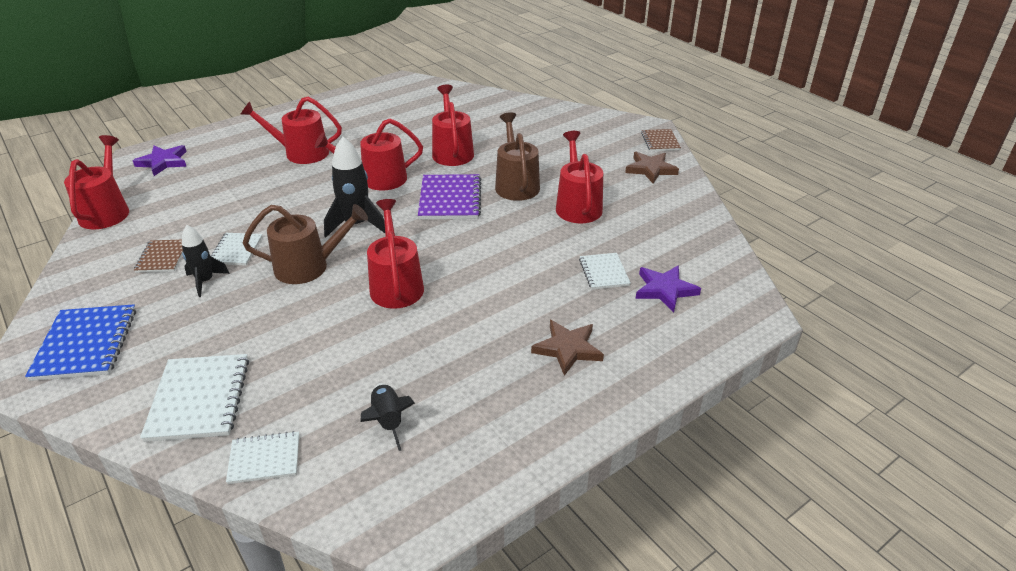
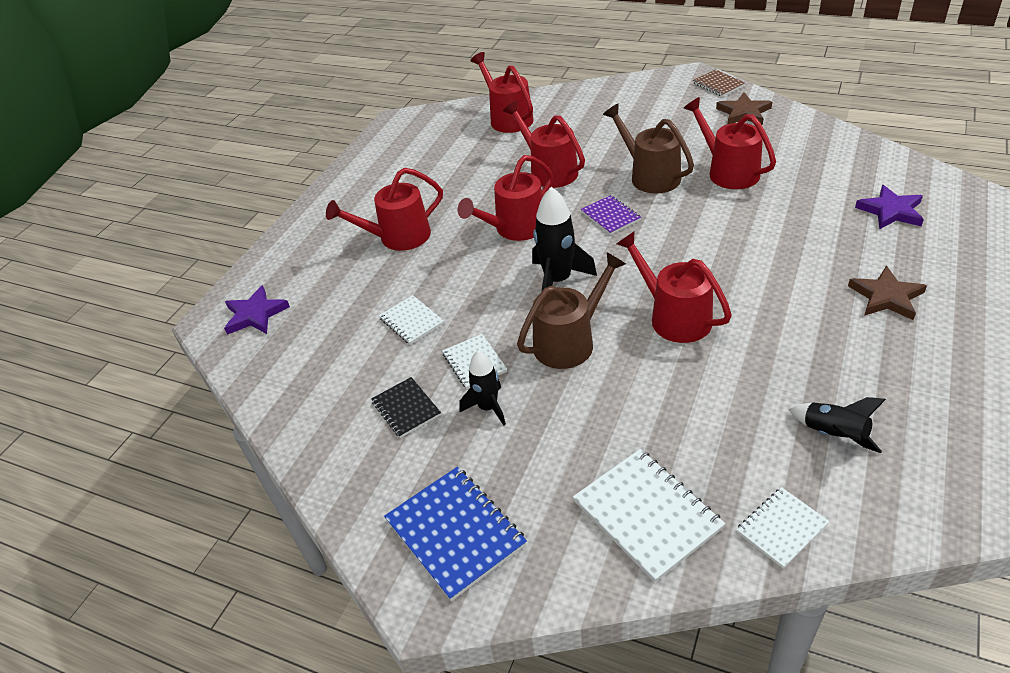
camera: 25 degrees left, 5 degrees up
red watering can [64,135,129,229] -> red watering can moved to [470,52,534,133]
brown notebook [134,240,183,273] -> black notebook [371,377,441,438]
purple notebook [418,174,481,219] -> purple notebook [581,195,641,235], size x0.59
white notebook [579,253,631,290] -> white notebook moved to [379,295,444,345]

